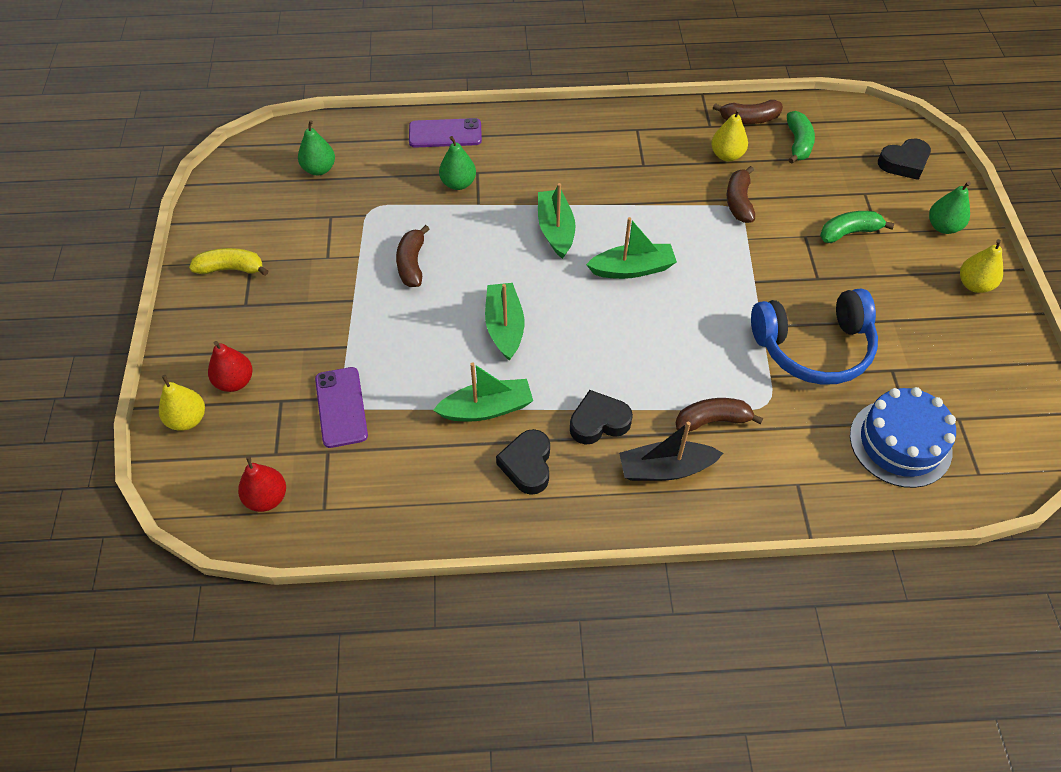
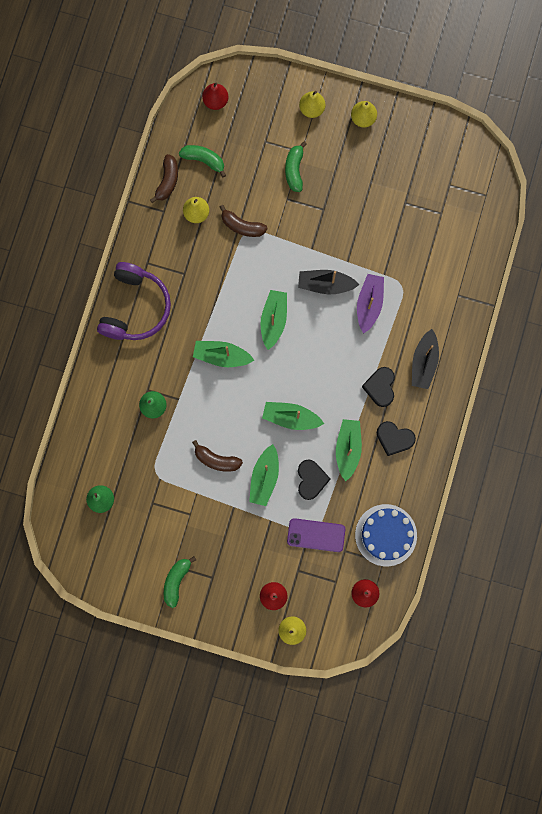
camera: 70 degrees left, 25 degrees up
yellow banana [189,248,268,276] -> green banana [164,556,196,608]
purple phone [409,118,482,148] -> none
brown banana [676,398,763,432] -> none
blue headphones [751,288,878,385] -> none
blue cake [850,387,956,488] -> blue cake moved to [355,504,417,566]
black heart [878,138,931,180] -> black heart moved to [298,459,331,500]
green pear [929,181,971,234] -> yellow pear [299,91,325,118]
none -> purple headphones [97,262,171,340]
none -> red pear [202,83,228,110]
none -> green boat [249,444,279,506]
none -> black boat [298,270,359,294]
none -> purple boat [357,274,384,333]

